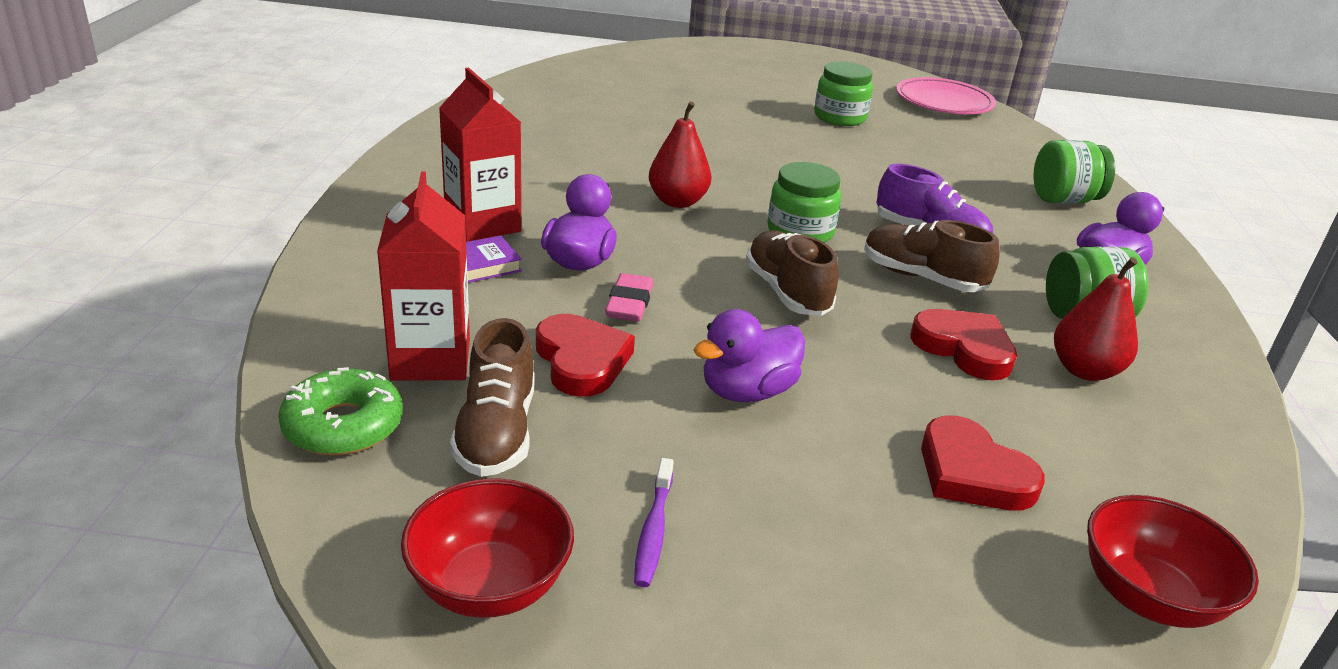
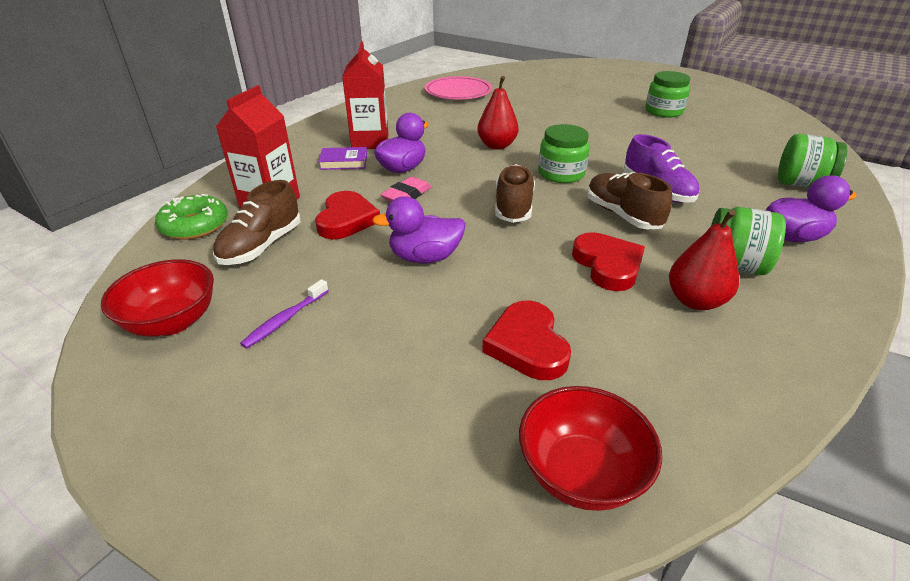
camera: 30 degrees right, 5 degrees up
pink plate [896,77,996,114] -> pink plate moved to [425,76,492,99]

